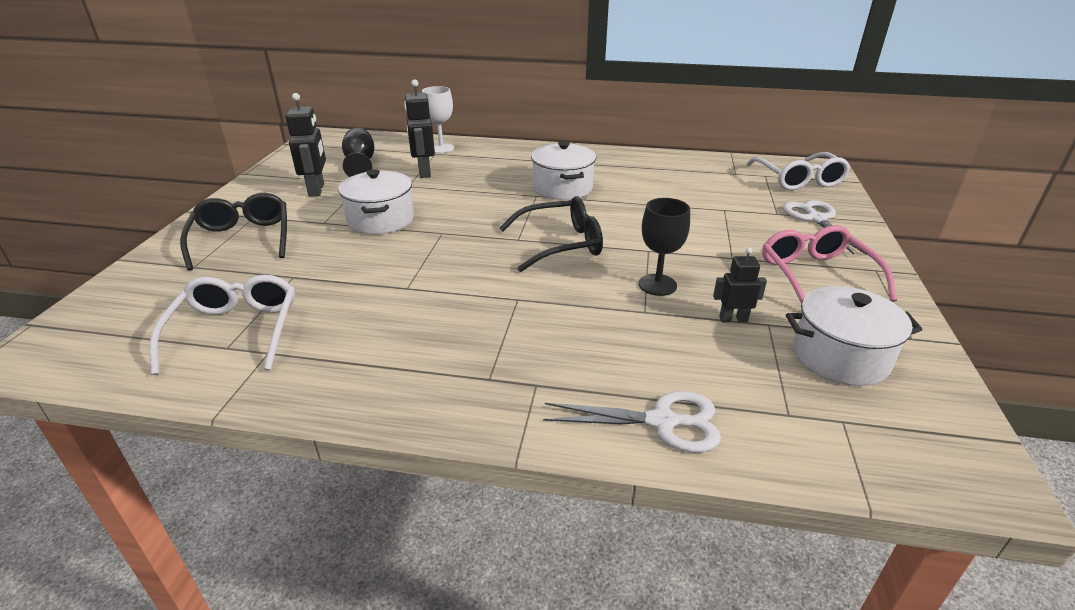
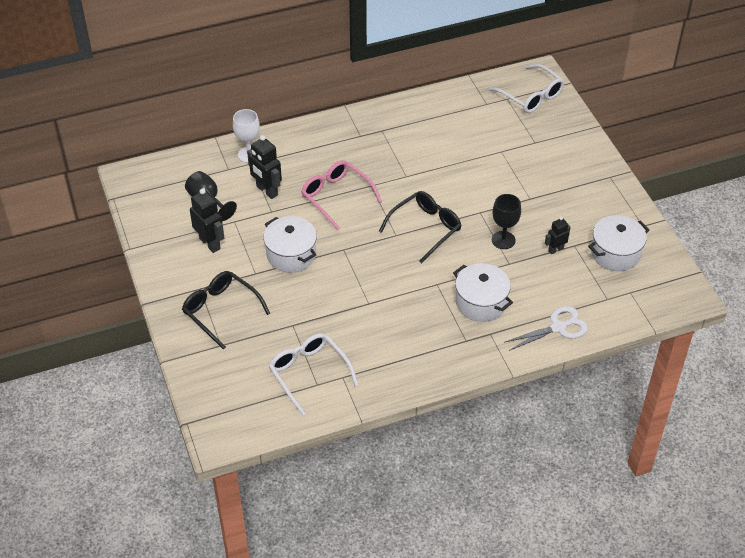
camera: 30 degrees left, 15 degrees up
white pot [531,141,596,200] -> white pot moved to [453,263,513,322]
pink glasses [762,225,897,304] -> pink glasses moved to [301,160,382,230]
white scissors [783,200,867,255] -> none

